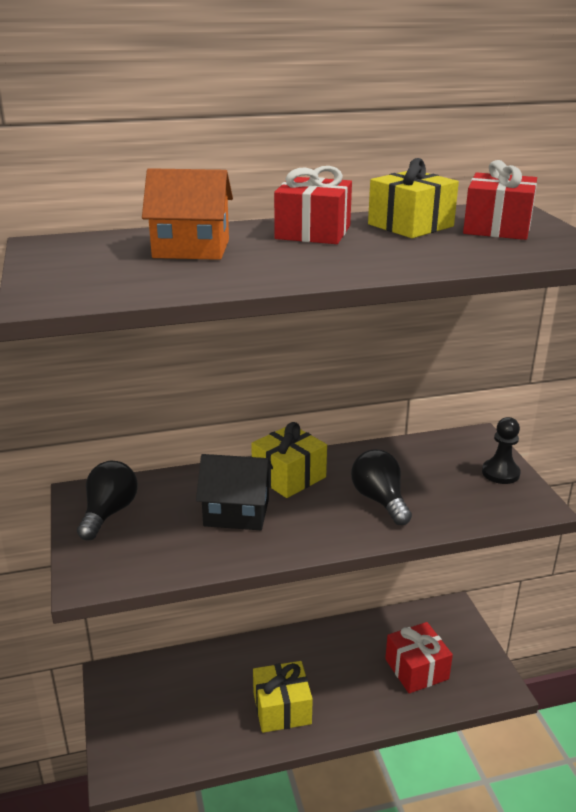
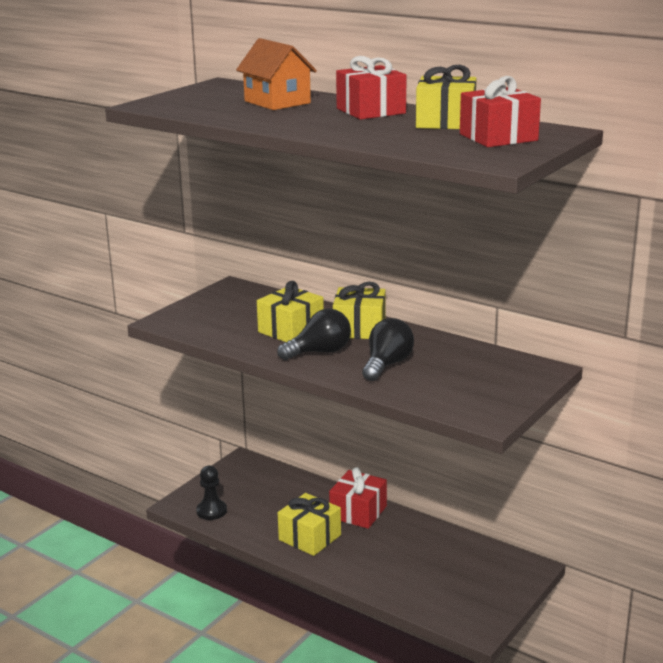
camera: 50 degrees right, 5 degrees down
black light bulb [77,461,138,540] -> black light bulb moved to [277,309,351,360]
black house [196,454,273,530] -> yellow gift [257,281,324,342]
red gift [385,622,453,694] -> red gift moved to [329,467,387,529]
black pawn [482,417,521,484] -> black pawn moved to [196,466,227,520]

